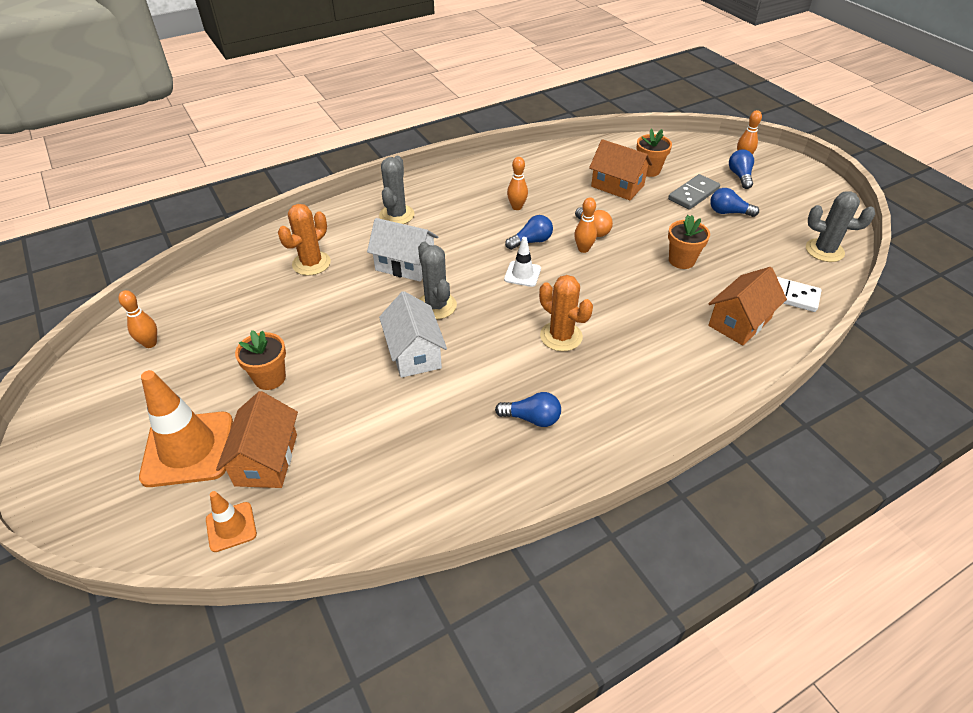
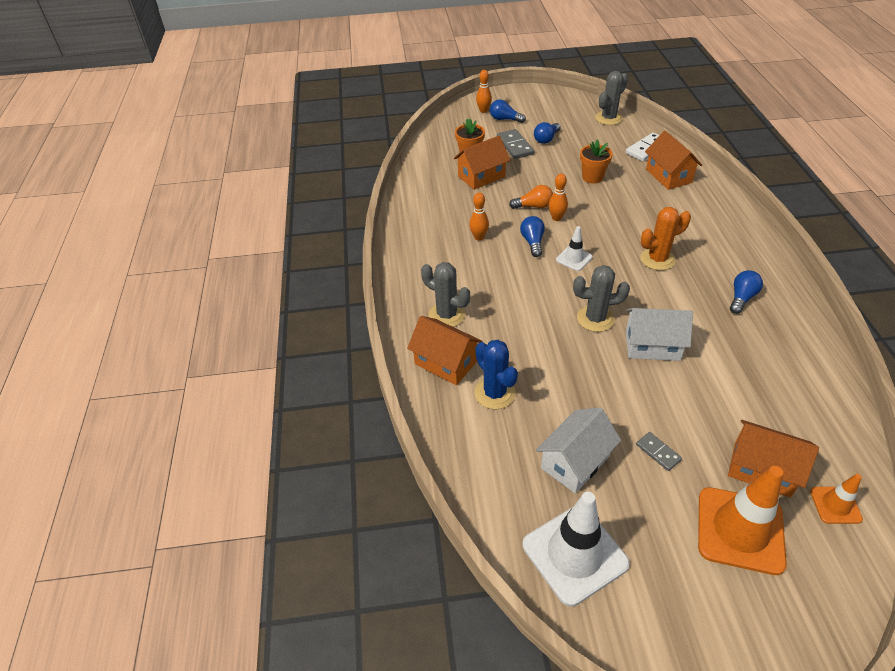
camera: 65 degrees left, 0 degrees up
orange bowling pin [118,290,157,348] -> white traffic cone [522,492,630,606]
orange flower pot [235,330,286,390] -> grey domino [636,432,682,471]
orange cactus [278,204,331,276] -> blue cactus [474,340,518,409]
white house [367,218,438,282] -> white house moved to [536,408,621,493]
none -> orange house [407,316,483,385]

